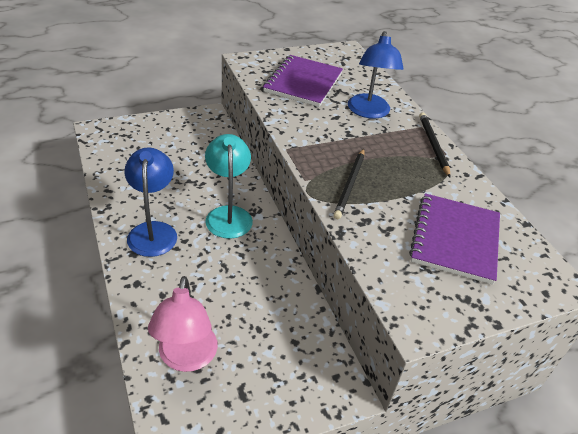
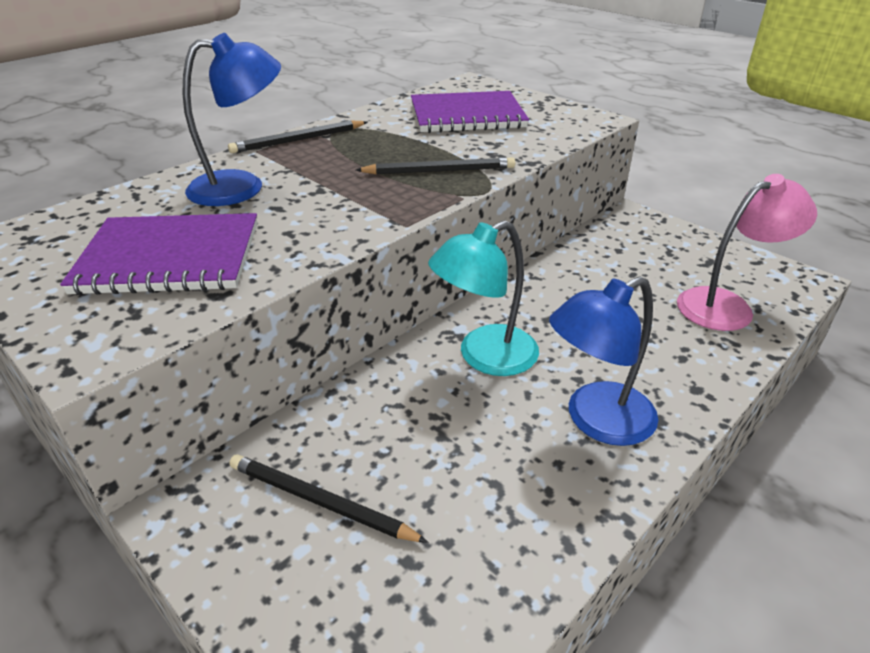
camera: 110 degrees left, 5 degrees down
none -> black pencil [229,455,428,543]

